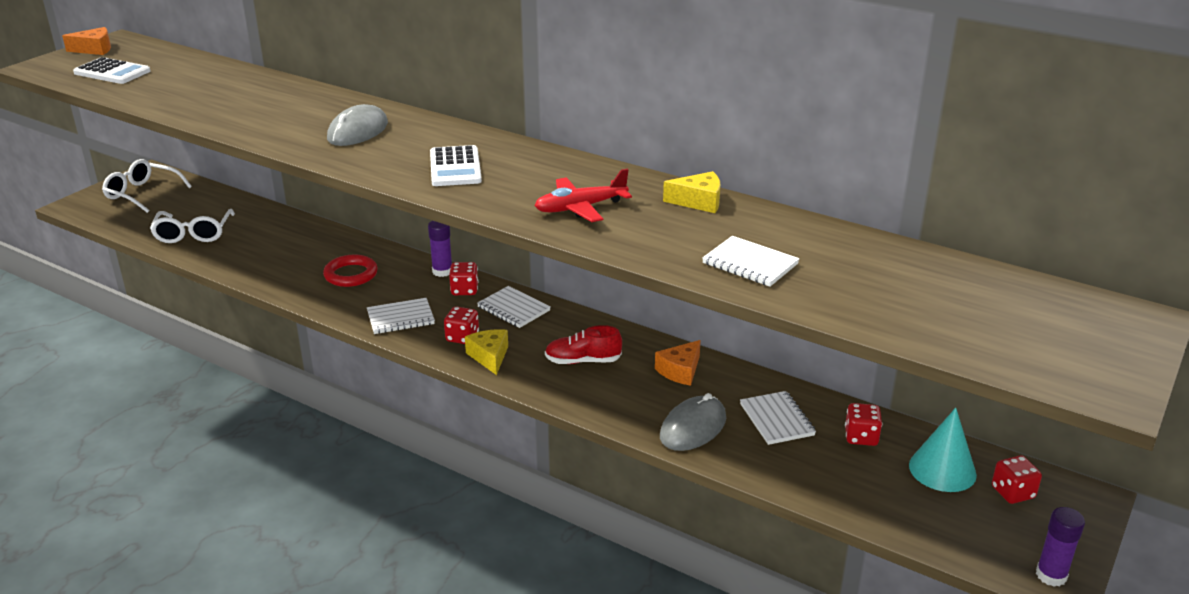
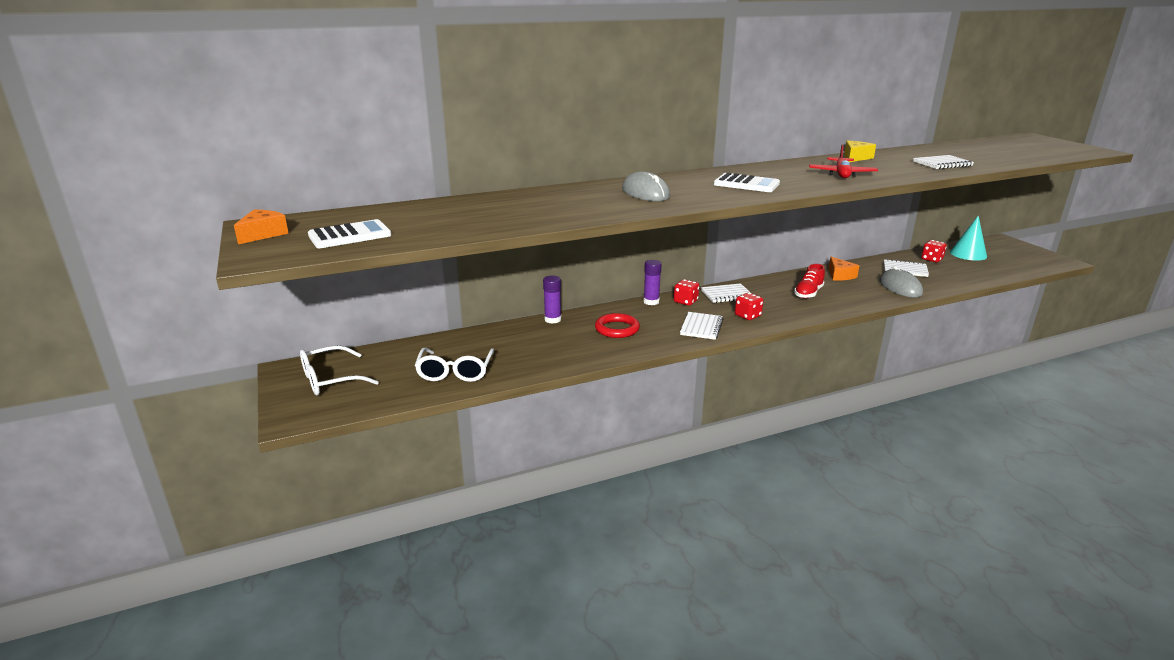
camera: 55 degrees left, 5 degrees down
white glasses [150,209,235,243] -> white glasses turned 60 degrees clockwise [415,347,494,382]
yellow cheese [465,329,508,375] -> none
red dice [992,456,1042,504] -> none
purple glue stick [1036,507,1085,587] -> purple glue stick moved to [543,276,561,324]

